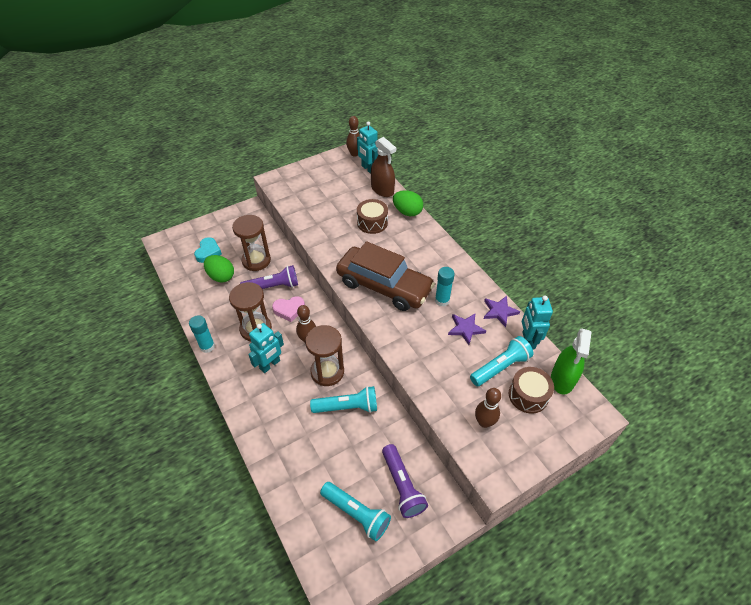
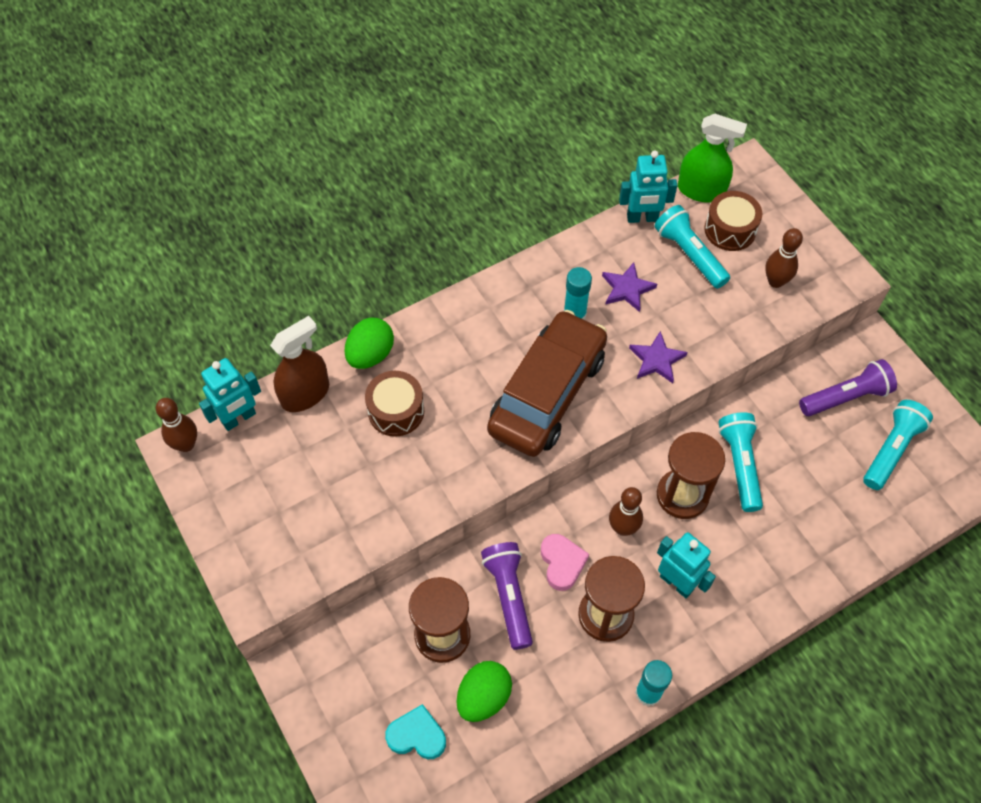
camera: 90 degrees left, 10 degrees up
purple star [484,296,520,327] -> purple star moved to [629,331,688,383]

